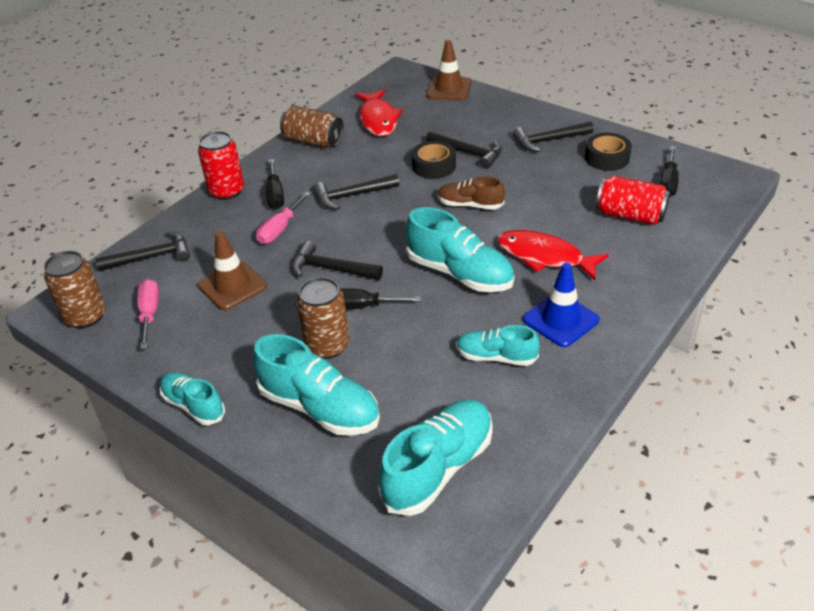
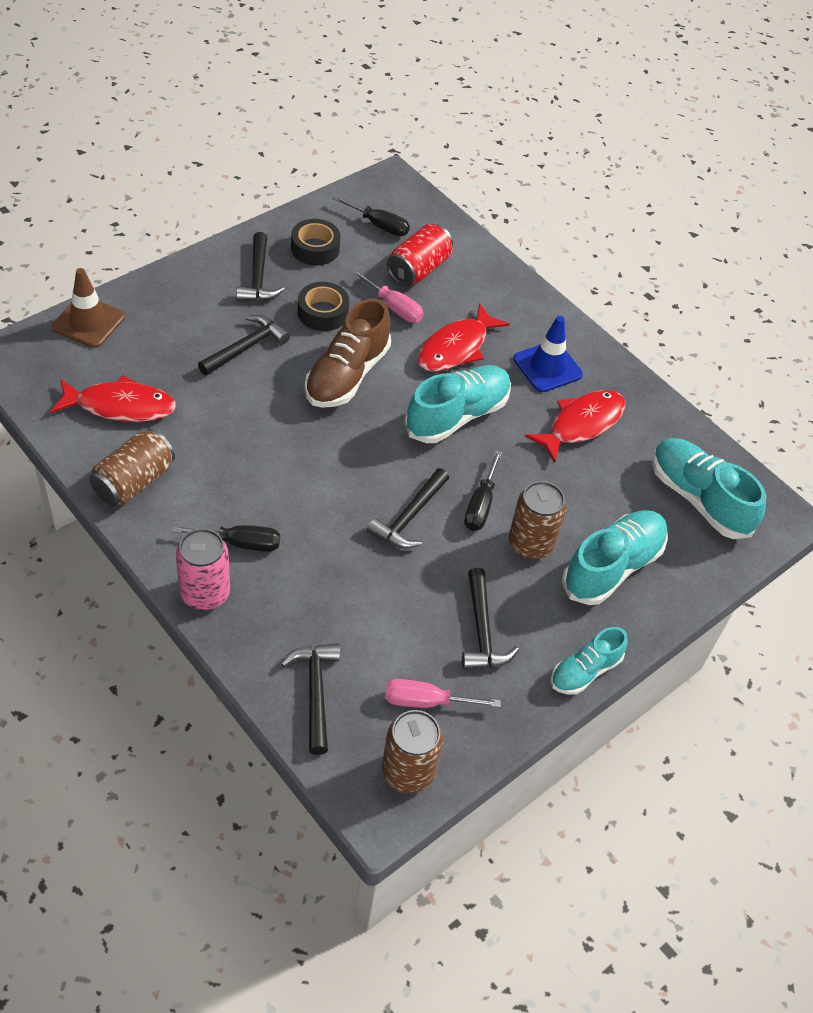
camera: 85 degrees left, 10 degrees up
red can [198,131,244,200] -> pink can [176,528,230,610]
brown traffic cone [198,231,267,310] -> none
pink screwdriver [256,192,311,244] -> pink screwdriver moved to [352,269,424,323]
black hammer [313,174,399,210] -> black hammer moved to [462,568,519,669]
black tape [411,141,456,179] -> black tape moved to [298,282,349,331]
brown shoe [438,176,505,210] -> brown shoe [305,298,391,408], size x1.65
turquoise shoe [456,325,540,366] -> red fish [525,390,625,463]

